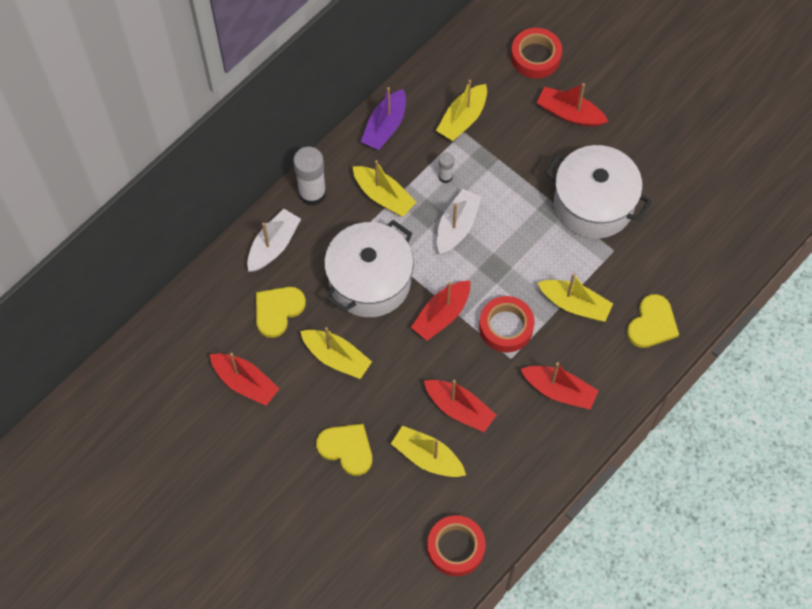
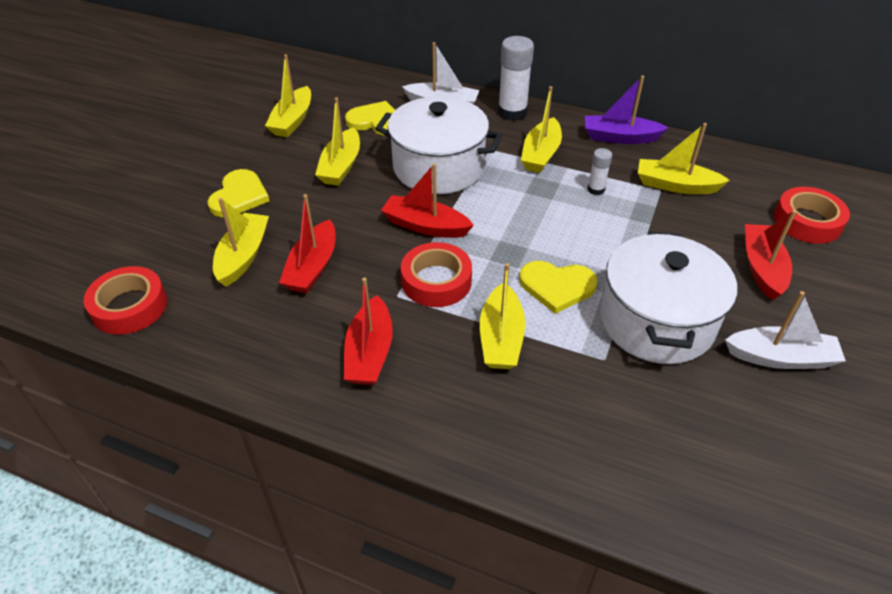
camera: 70 degrees right, 20 degrees down
red boat [210,353,279,406] -> yellow boat [265,54,311,137]
white boat [437,189,481,254] -> white boat moved to [725,291,846,369]
yellow heart [627,294,679,348] -> yellow heart moved to [519,261,598,314]

